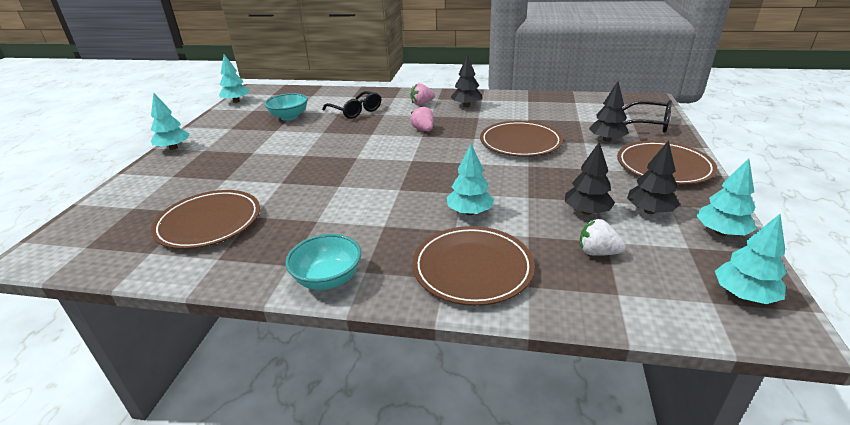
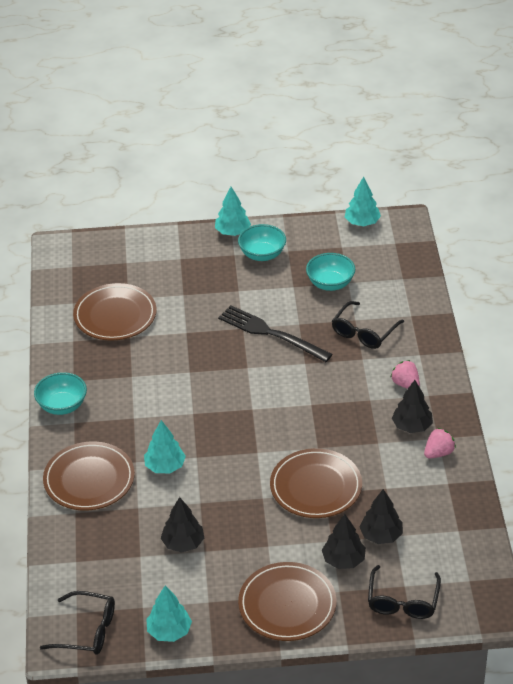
camera: 75 degrees right, 10 degrees up
pink strawberry [410,106,434,131] -> pink strawberry moved to [424,428,456,458]
white strawberry [580,219,626,256] -> none
black tree [627,140,680,214] -> black tree moved to [359,489,403,544]
turquoise tree [715,214,787,304] -> black glasses [40,591,115,655]
none -> black fork [218,305,333,362]
none -> turquoise bowl [238,224,286,261]

